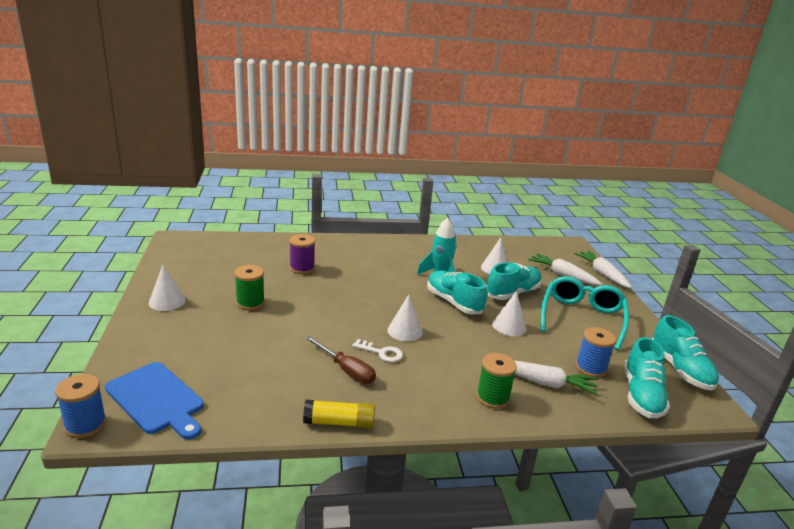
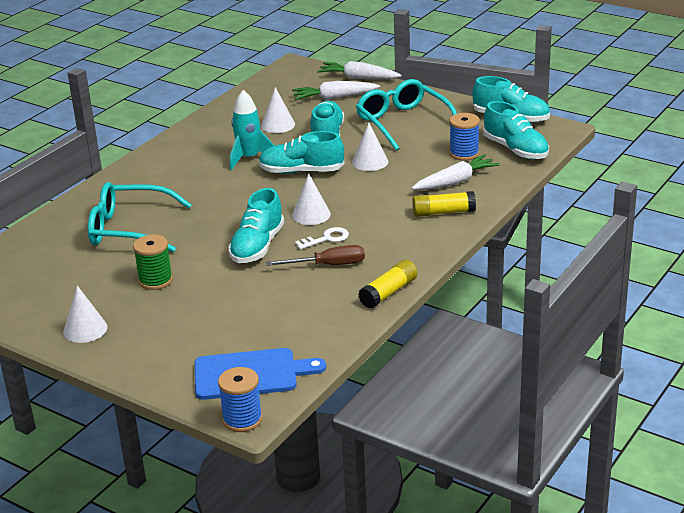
camera: 45 degrees left, 5 degrees up
purple spool [289,234,315,274] -> turquoise glasses [88,182,192,252]
green spool [476,353,517,409] -> yellow glue stick [412,191,476,217]
none -> turquoise shoe [228,188,284,263]

